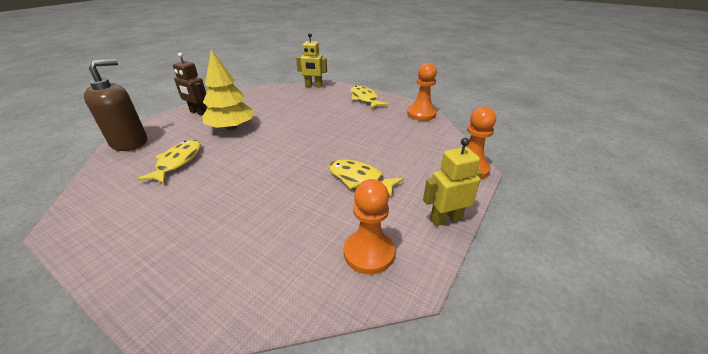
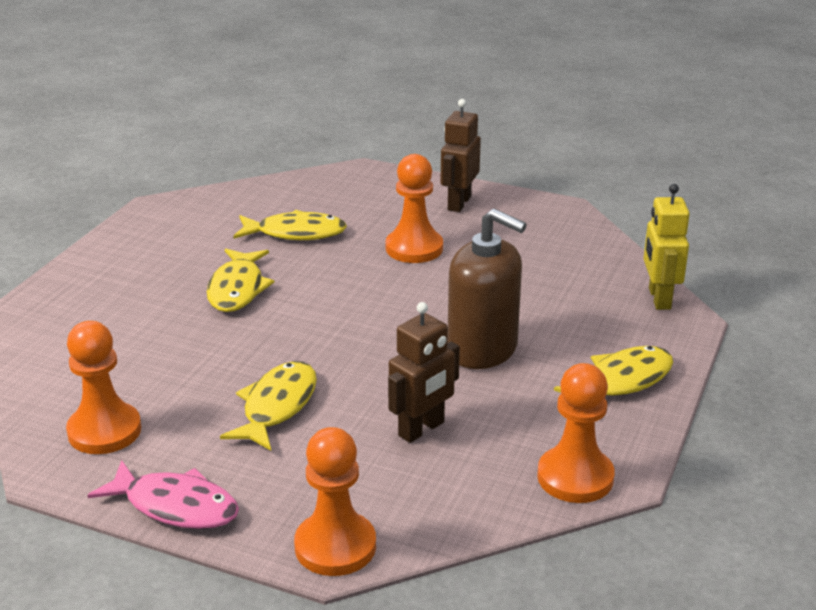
camera: 80 degrees right, 5 degrees down
brown soap dispenser [84,59,147,151] -> brown soap dispenser moved to [447,209,527,369]
yellow tree [202,50,255,131] -> orange pawn [386,154,443,263]
yellow robot [423,138,482,226] -> pink fish [87,460,239,529]
none -> yellow fish [207,249,274,312]
none -> brown robot [388,302,460,443]

